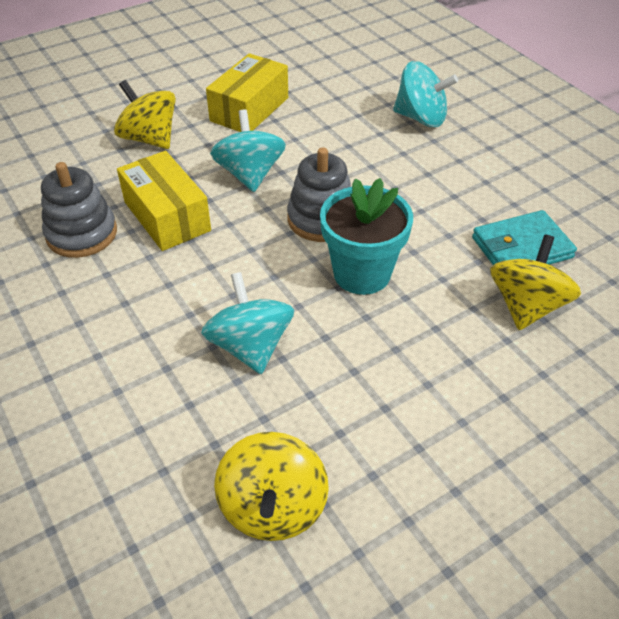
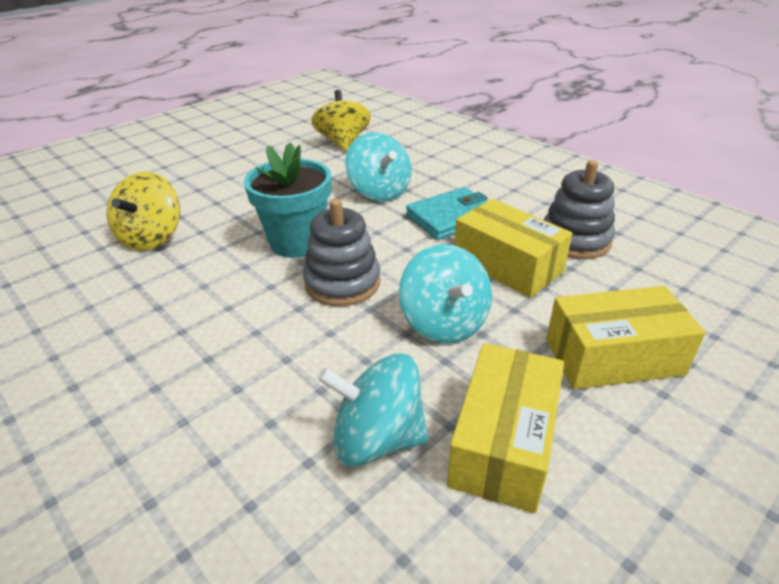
camera: 170 degrees right, 10 degrees down
yellow spinning top [114,80,176,149] -> yellow box [546,286,706,389]
turquoise spinning top [393,61,458,127] -> turquoise spinning top moved to [318,353,428,467]
turquoise wallet [472,210,577,265] -> turquoise wallet moved to [406,187,488,240]

